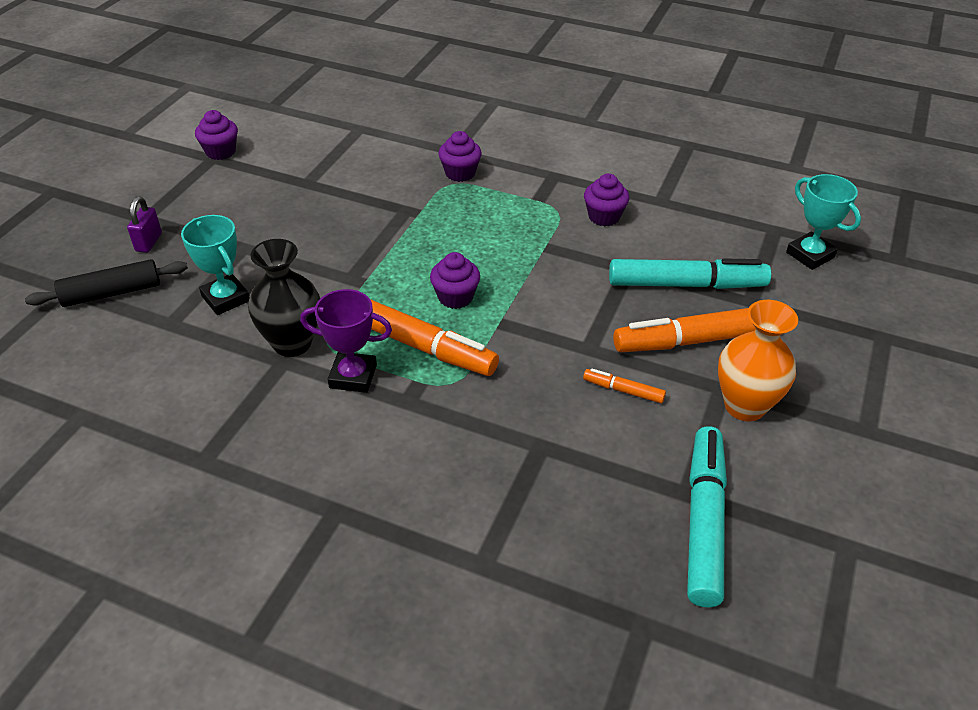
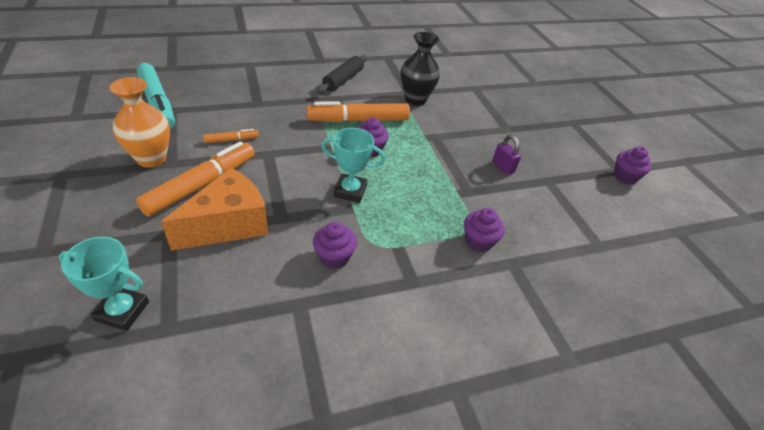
camera: 135 degrees right, 0 degrees up
black rolling pin [25,259,188,307] -> black rolling pin moved to [317,55,368,93]
purple padlock [127,197,162,253] -> purple padlock moved to [492,135,521,175]
turquoise trophy [181,215,250,315] -> turquoise trophy moved to [321,128,385,203]
purple trophy [300,289,392,393] -> none
turquoise marker [609,258,771,289] -> orange cheese [161,168,268,251]

